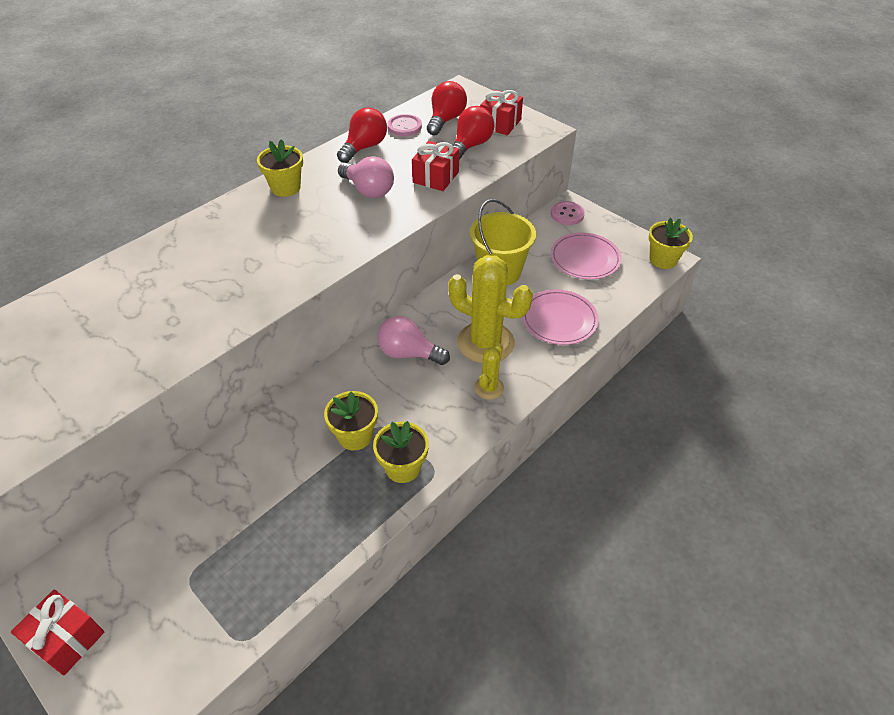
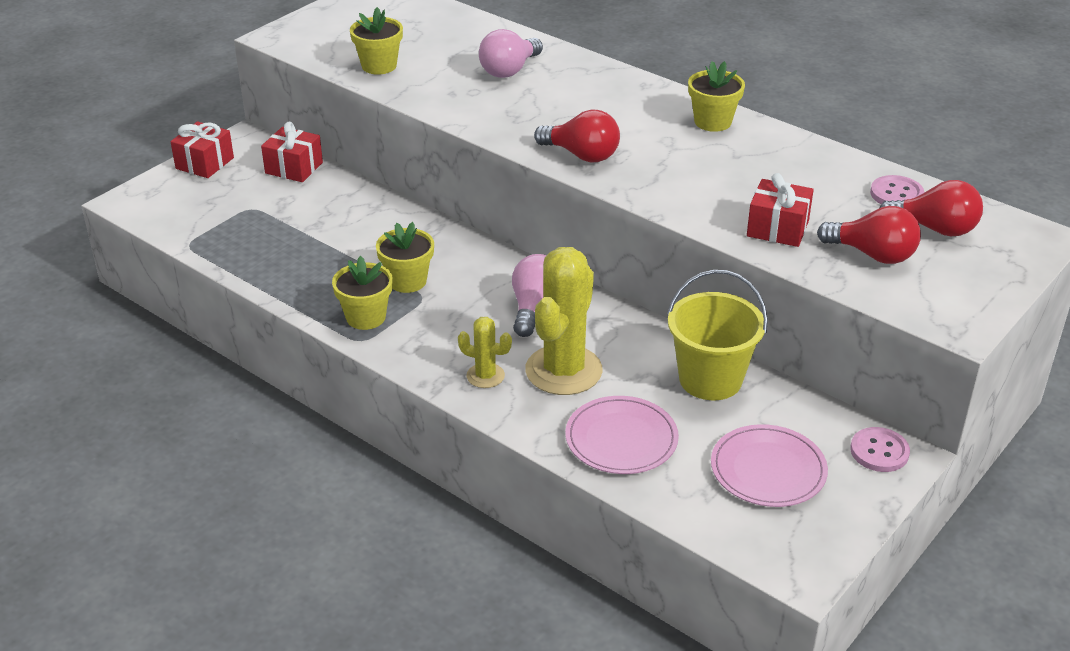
camera: 85 degrees right, 10 degrees down
red light bulb [337,107,387,163] -> red light bulb moved to [534,109,620,162]
pink light bulb [338,156,394,198] -> pink light bulb moved to [479,29,543,78]
red gift [480,90,523,135] -> red gift moved to [261,122,323,182]
yellow flower pot [648,218,693,269] -> yellow flower pot moved to [350,7,403,75]

